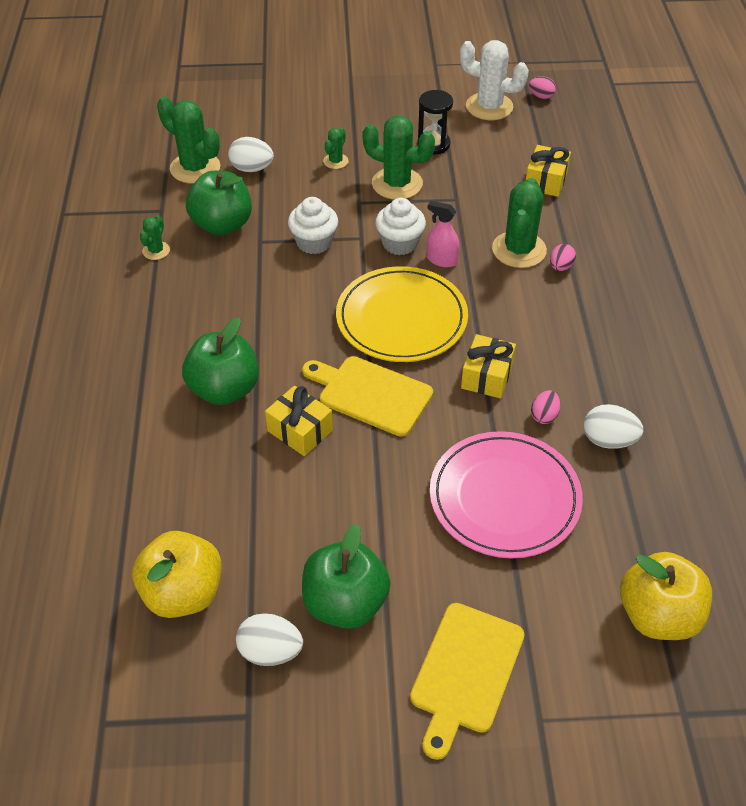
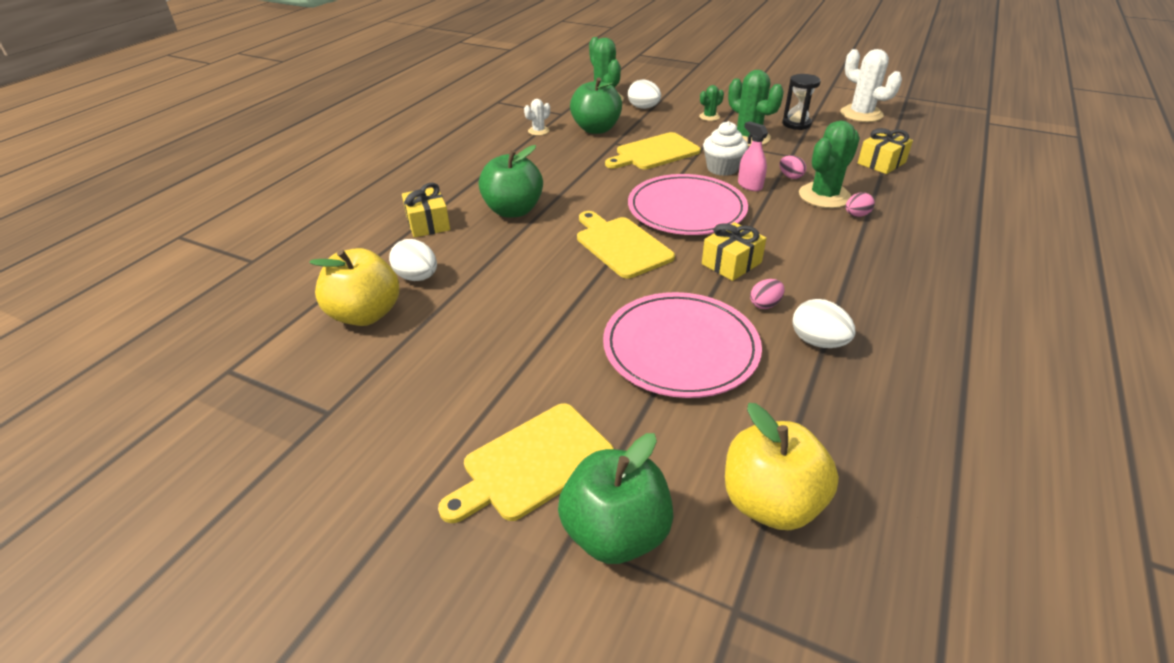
camera: 30 degrees right, 10 degrees down
green cactus [140,215,170,260] -> white cactus [524,99,550,136]
white egg [236,613,303,666] -> white egg moved to [389,239,437,281]
yellow gift [265,386,333,456] -> yellow gift moved to [402,183,450,238]
white cupcake [288,197,338,254] -> yellow cutting board [605,132,701,169]
green apple [302,523,391,629] -> green apple moved to [558,433,674,564]
yellow plate [336,266,468,362] -> pink plate [628,174,748,235]
pink egg [529,76,556,99] -> pink egg moved to [779,155,806,179]

